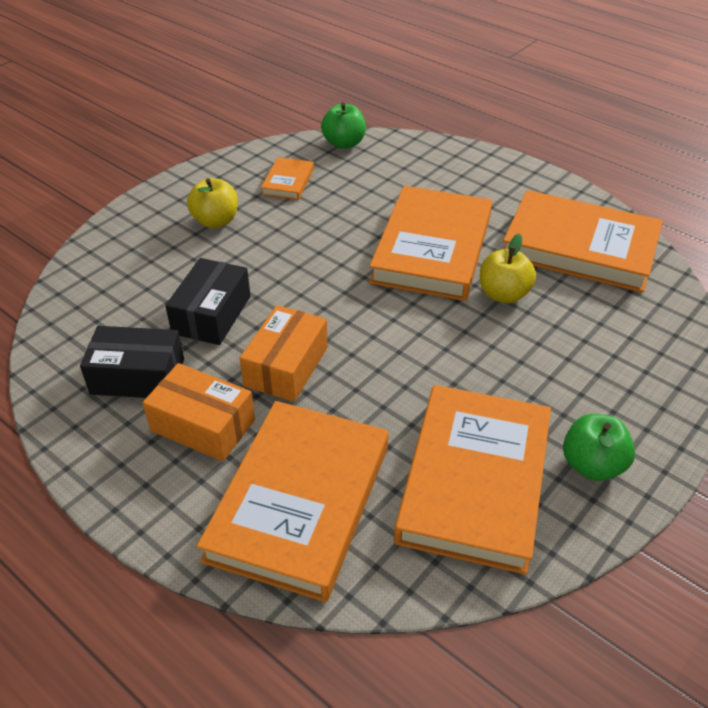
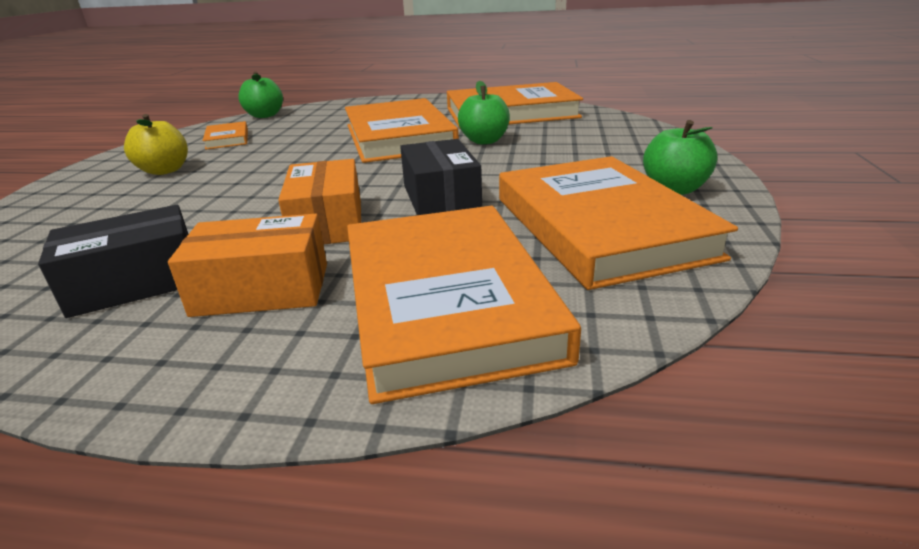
camera: 30 degrees left, 15 degrees down
black box [165,258,251,345] -> black box moved to [400,139,482,215]
yellow apple [480,234,536,303] -> green apple [458,81,510,144]

